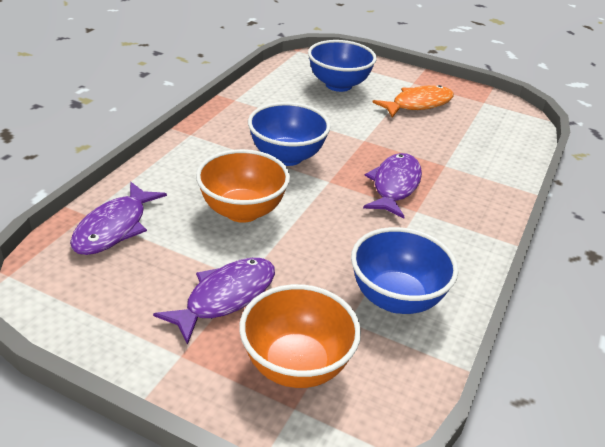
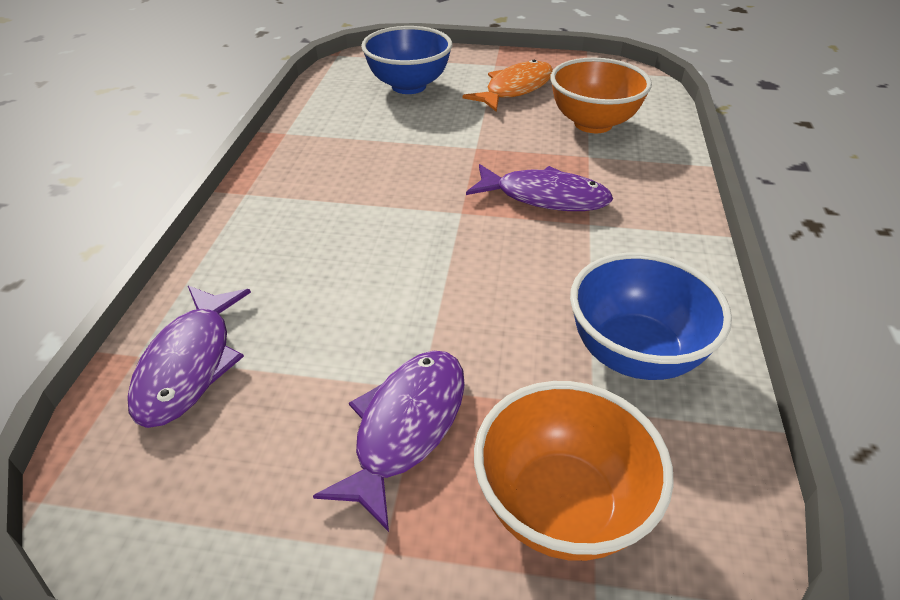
camera: 15 degrees left, 5 degrees up
orange bowl [196,149,290,223] -> orange bowl moved to [550,58,652,133]
blue bowl [248,102,331,166] -> none
purple fish [363,153,422,219] -> purple fish turned 105 degrees clockwise [466,164,613,211]

